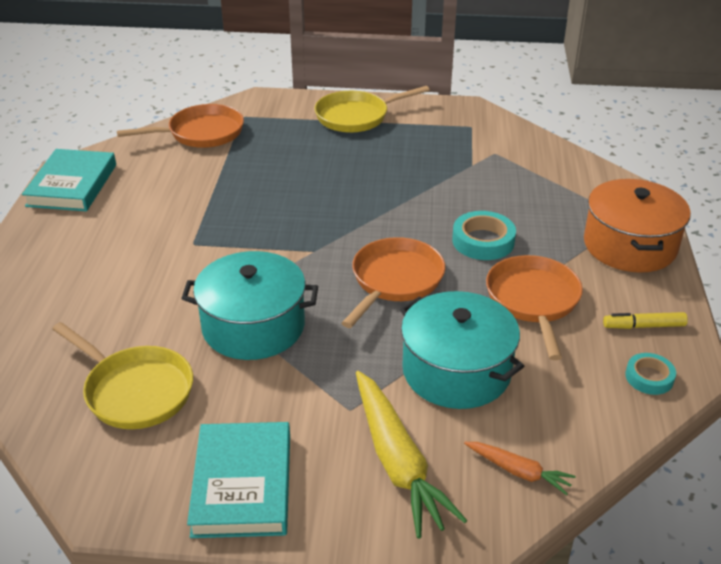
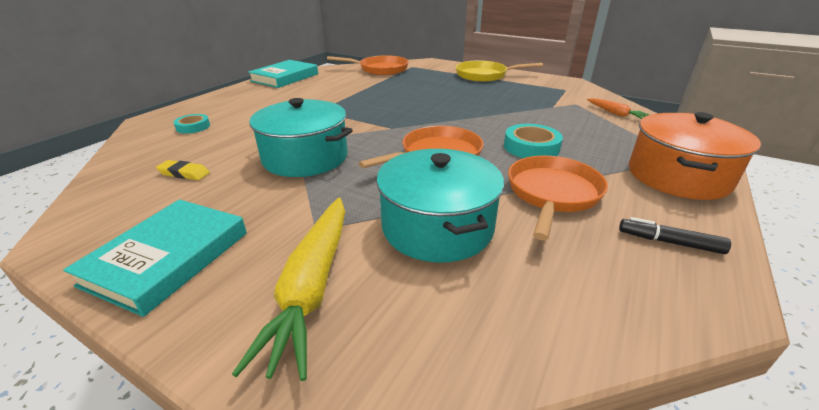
camera: 25 degrees right, 5 degrees down
yellow pan [52,322,193,429] -> yellow eraser [156,160,210,180]
orange carrot [464,442,576,495] -> orange carrot moved to [587,98,649,119]
yellow marker [603,312,688,329] -> black marker [619,217,731,254]
turquoise tape [625,353,676,395] -> turquoise tape moved to [174,114,210,134]

